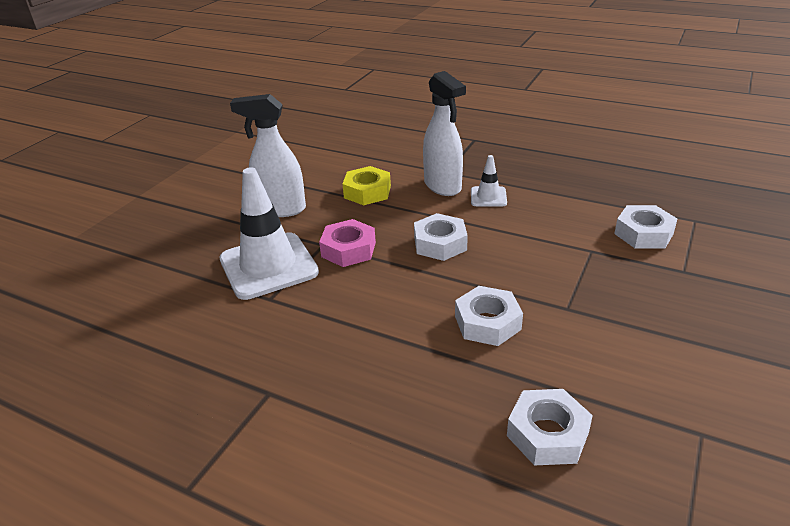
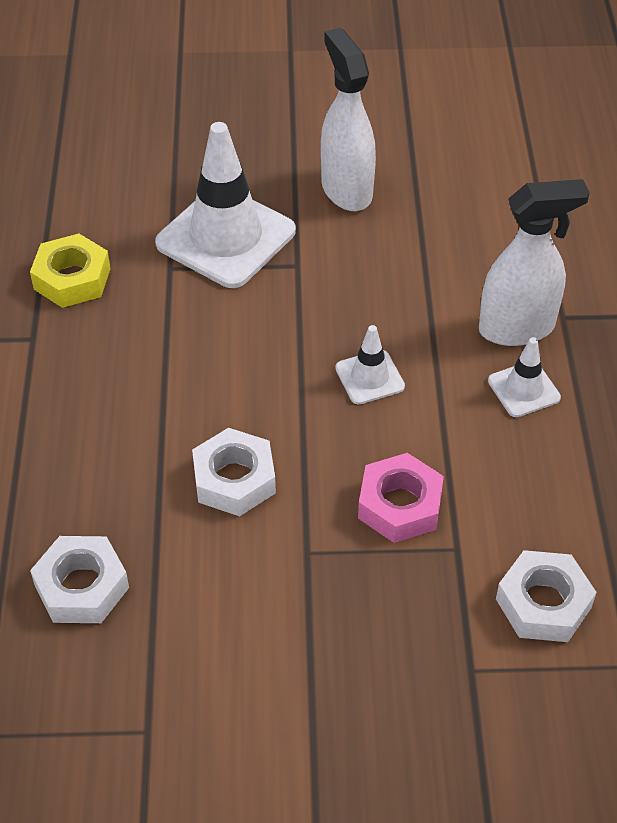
camera: 60 degrees right, 15 degrees up
pink nut [319,219,376,267] -> pink nut moved to [358,453,444,543]
yellow nut [342,166,391,205] -> yellow nut moved to [30,234,111,308]
white nut [414,213,468,261] -> white traffic cone [335,325,405,404]
white spray bottle [423,71,466,196] -> white spray bottle turned 135 degrees counterclockwise [479,179,590,346]

